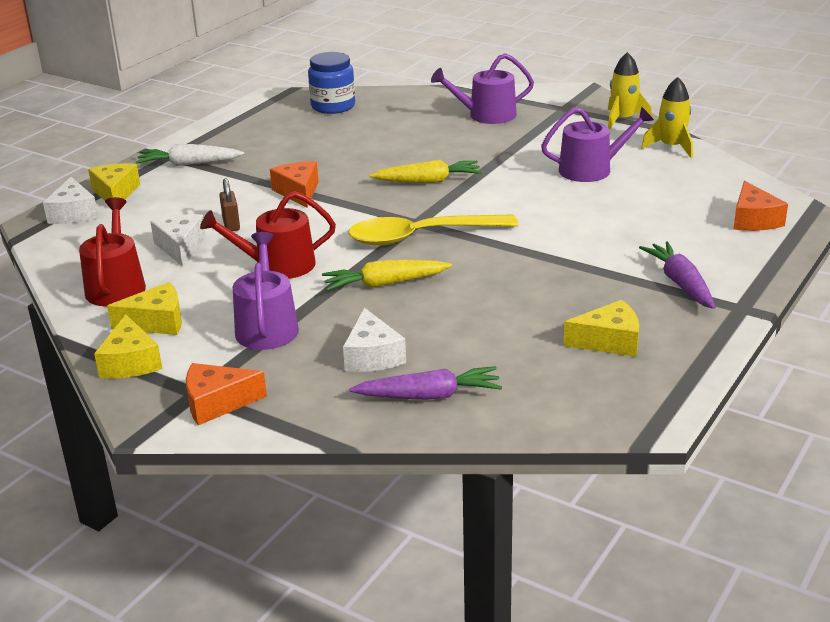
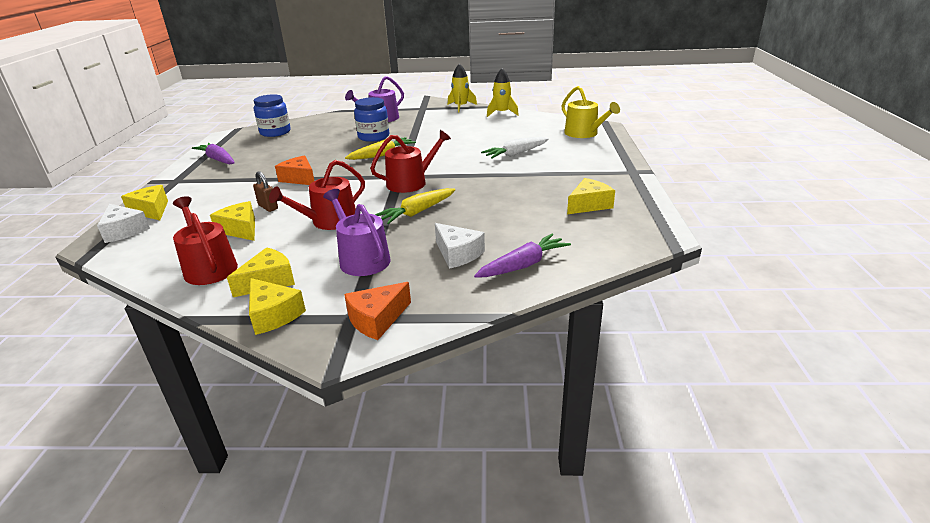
camera: 30 degrees left, 0 degrees up
white carrot [136,144,244,166] -> white carrot moved to [481,137,549,159]
white cheese [150,214,206,267] -> yellow cheese [210,201,255,241]
yellow spoon [348,214,518,246] -> red watering can [370,130,451,193]
purple watering can [541,107,654,182] -> none
purple carrot [639,241,715,309] -> purple carrot moved to [192,143,235,165]
orange cheese [733,181,788,231] -> yellow watering can [562,86,620,138]
none -> blue jar [354,97,389,142]

